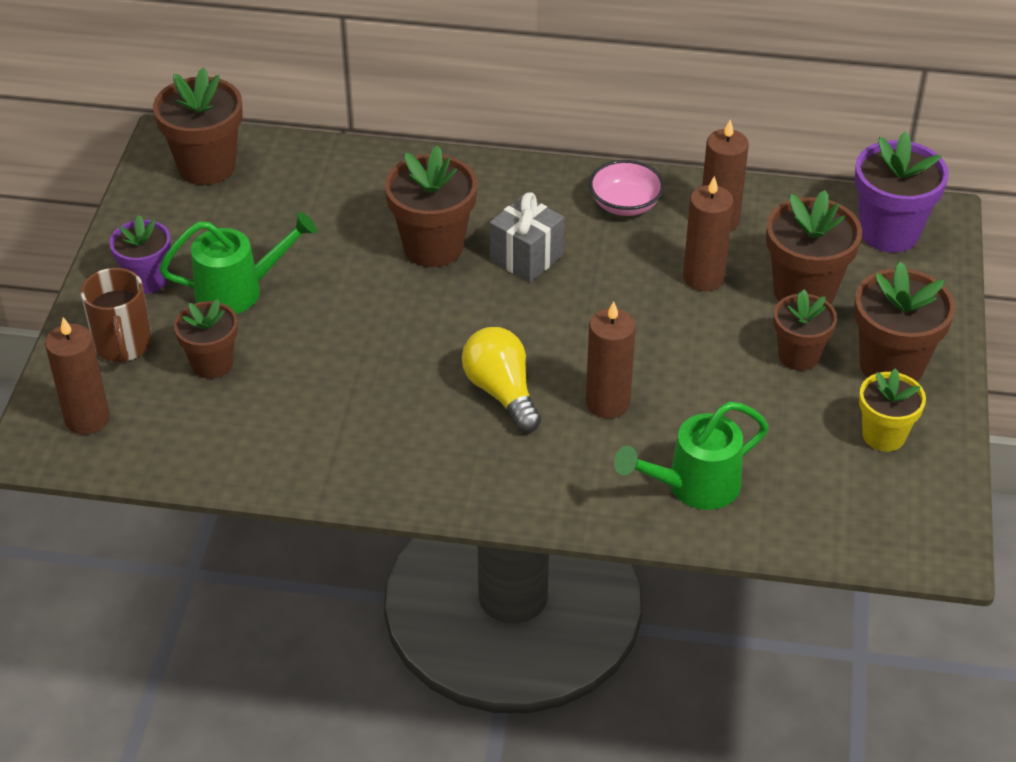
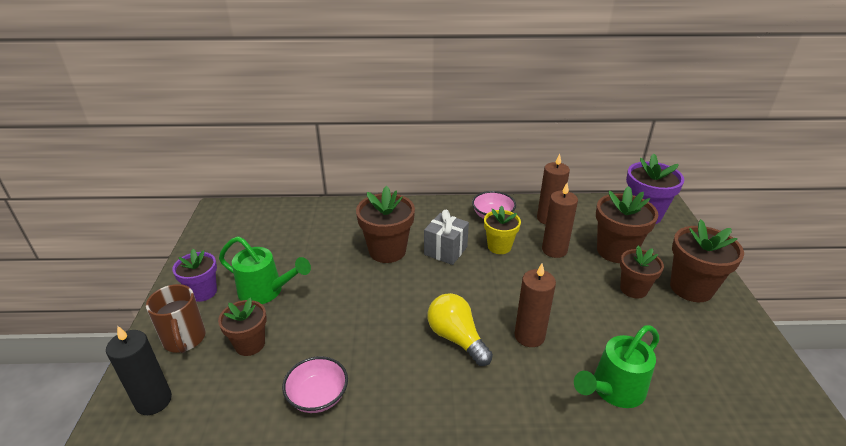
camera: 10 degrees left, 10 degrees down
brown candle [45,317,110,434] -> black candle [106,326,172,415]
brown flower pot [153,67,243,185] -> none
green watering can [159,212,317,314] -> green watering can turned 45 degrees clockwise [219,236,311,304]
yellow flower pot [859,368,926,452] -> yellow flower pot moved to [484,205,521,254]
none -> pink bowl [282,356,348,413]

